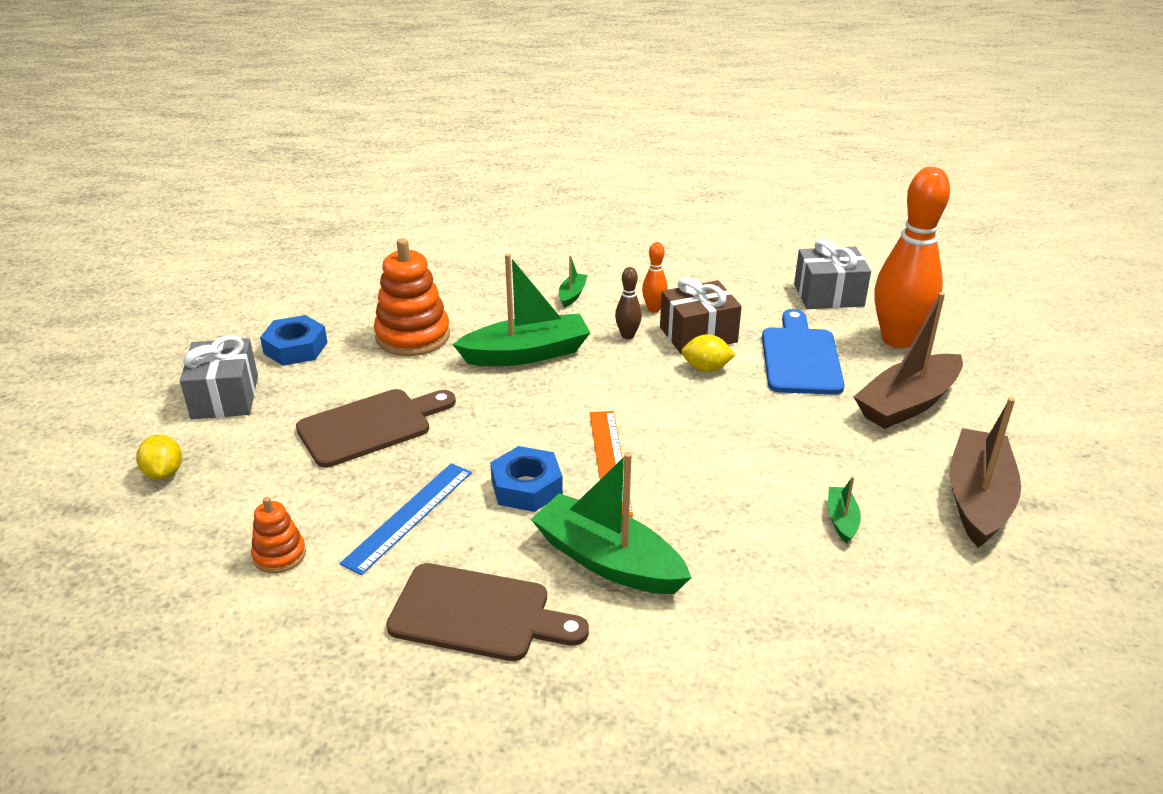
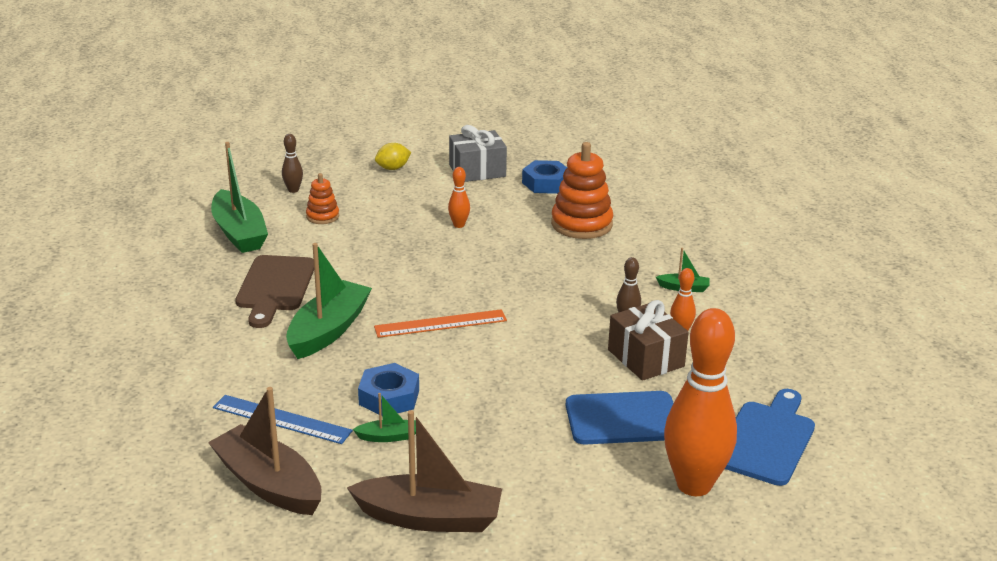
camera: 80 degrees right, 5 degrees down
brown cutting board [296,389,456,468] -> orange bowling pin [448,167,470,228]
blue ruler [340,463,472,575] -> blue ruler moved to [213,395,353,444]
green boat [453,254,591,366] -> green boat moved to [211,142,268,253]
blue nut [490,446,563,512] -> blue nut moved to [358,363,419,415]
yellow lemon [681,334,736,372] -> none
grey gift [794,238,871,309] -> blue cutting board [725,389,815,486]
brown boat [853,292,963,429] -> brown boat moved to [208,387,322,515]
none -> brown bowling pin [282,134,303,193]

